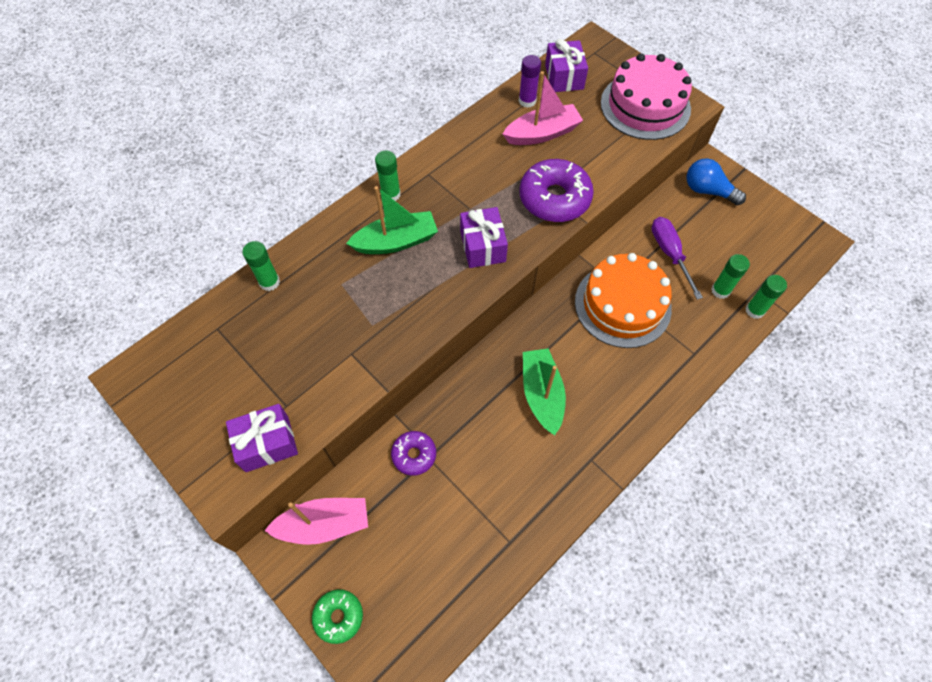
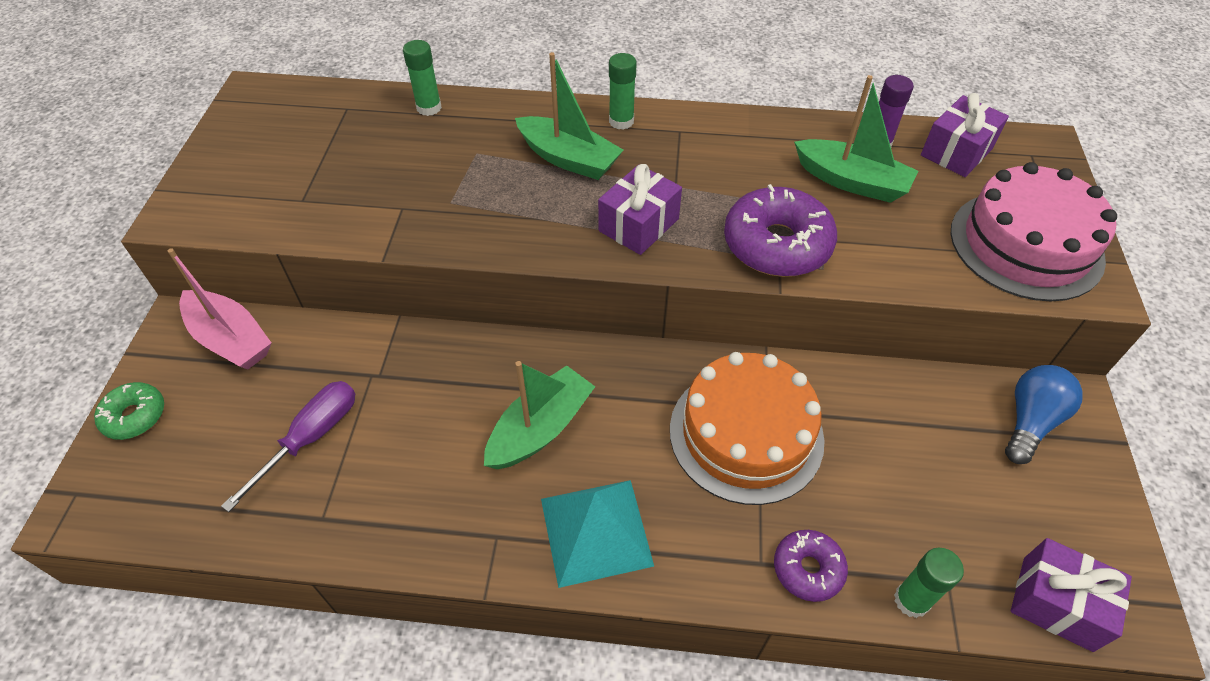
camera: 50 degrees right, 10 degrees down
purple gift [226,404,298,472] -> purple gift moved to [1011,538,1132,652]
purple donut [391,431,436,476] -> purple donut moved to [774,530,848,602]
pink boat [503,71,583,145] -> green boat [794,75,918,203]
purple screwdriver [652,217,703,300] -> purple screwdriver moved to [221,381,355,512]
blue light bulb [686,158,746,205] -> blue light bulb turned 45 degrees clockwise [1005,365,1083,464]
green glue stick [711,254,750,299] -> none
none -> turquoise pyramid [541,480,654,588]

